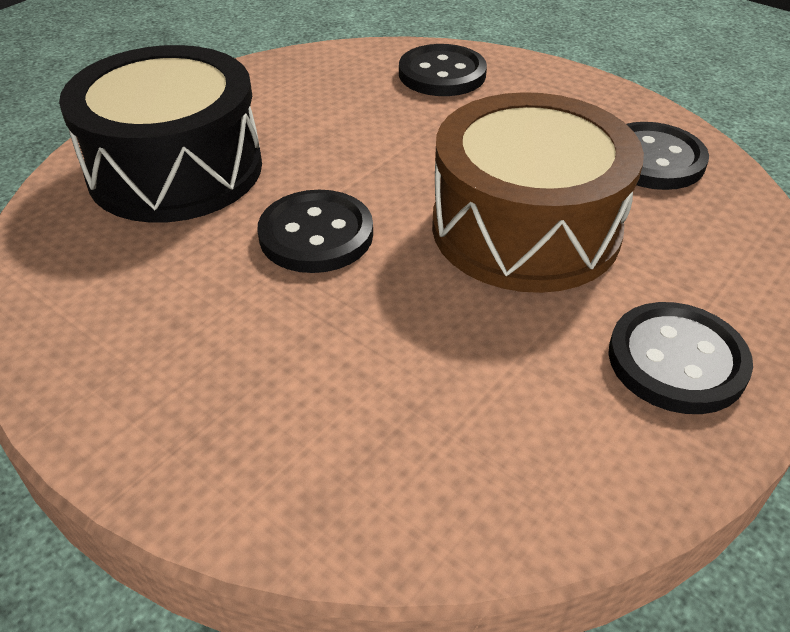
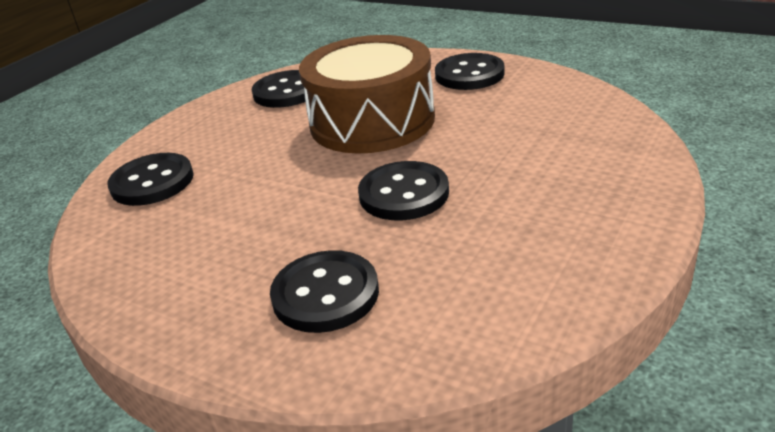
camera: 95 degrees left, 10 degrees down
black drum [59,45,262,223] -> black button [270,250,379,333]

